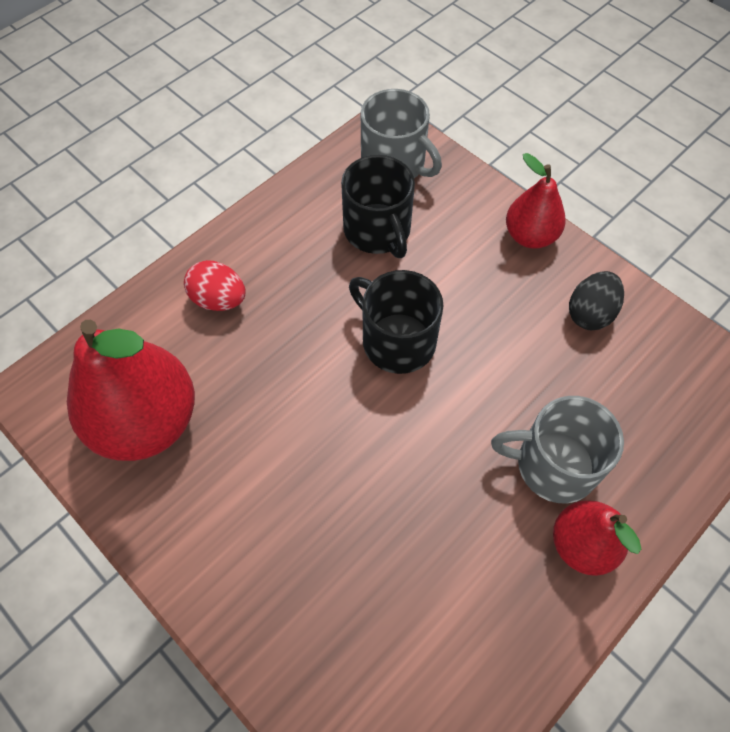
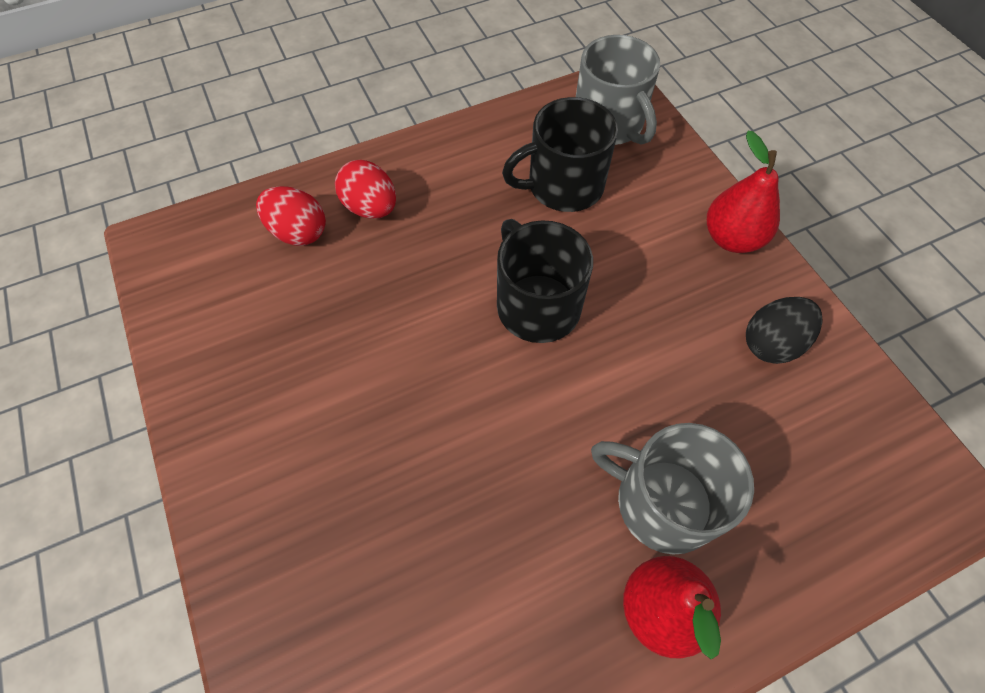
camera: 20 degrees right, 0 degrees up
red pear [67,320,195,461] -> none
black mug [341,155,415,258] -> black mug turned 75 degrees clockwise [502,97,618,212]
none -> red egg [256,186,326,246]

